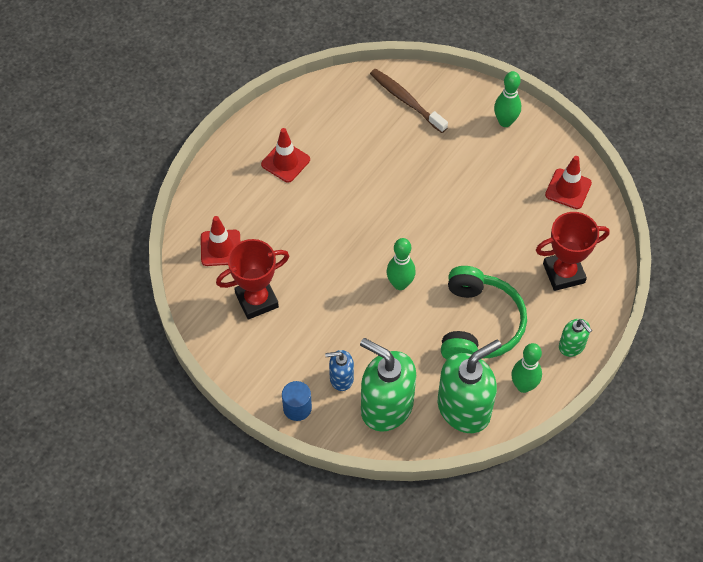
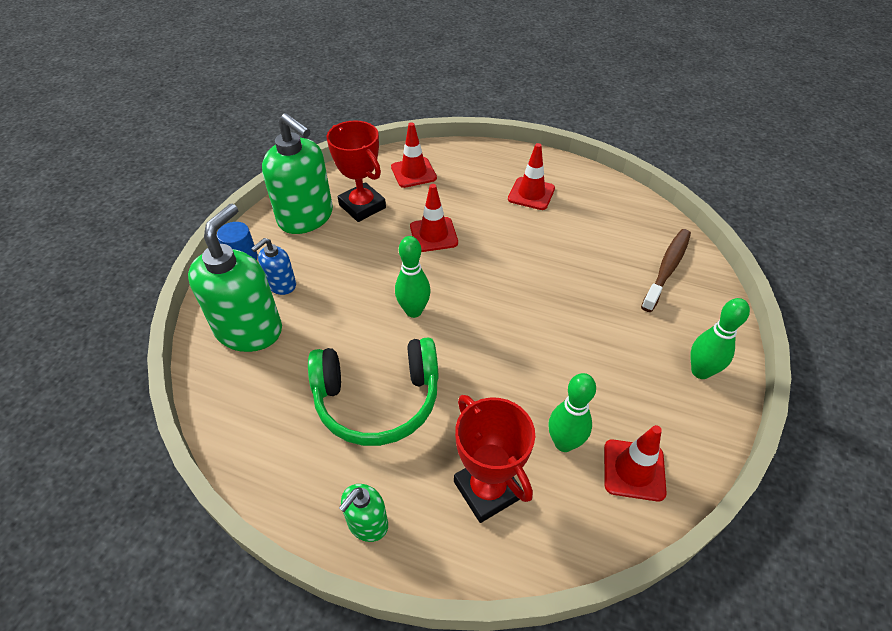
camera: 75 degrees right, 10 degrees down
blue soap dispenser [325,350,354,391] -> blue soap dispenser turned 120 degrees counterclockwise [251,238,296,295]
green soap dispenser [438,340,502,433] -> green soap dispenser moved to [262,113,333,234]
green bowling pin [511,343,542,393] -> green bowling pin moved to [548,373,596,452]
none -> red traffic cone [410,184,458,252]

